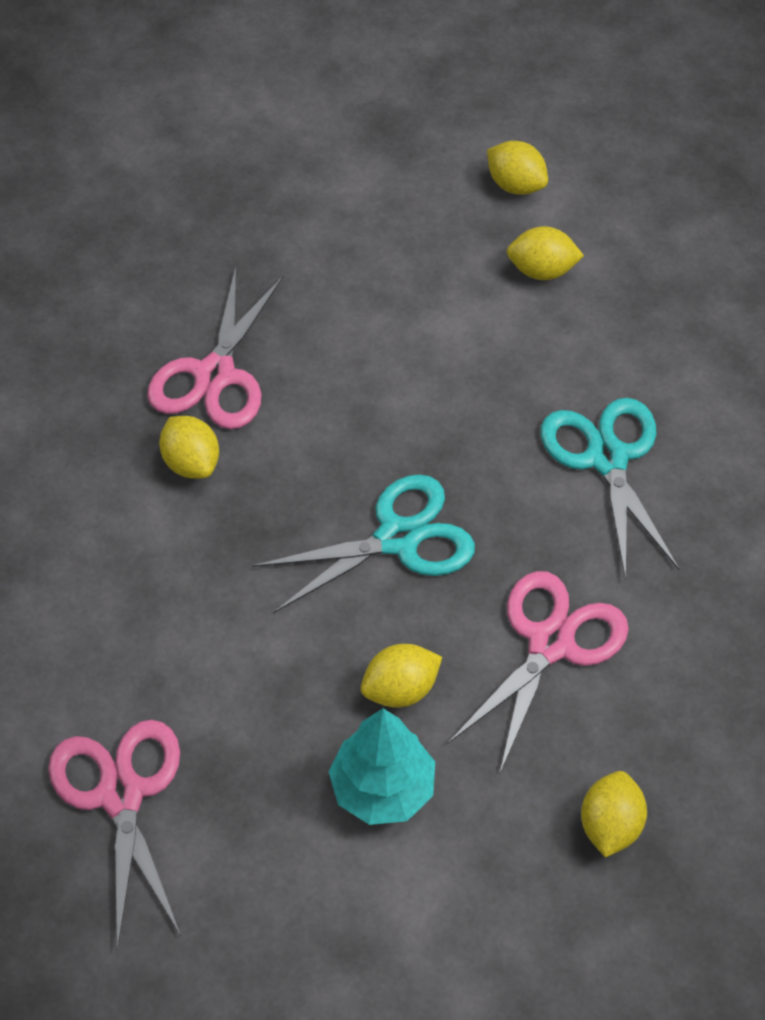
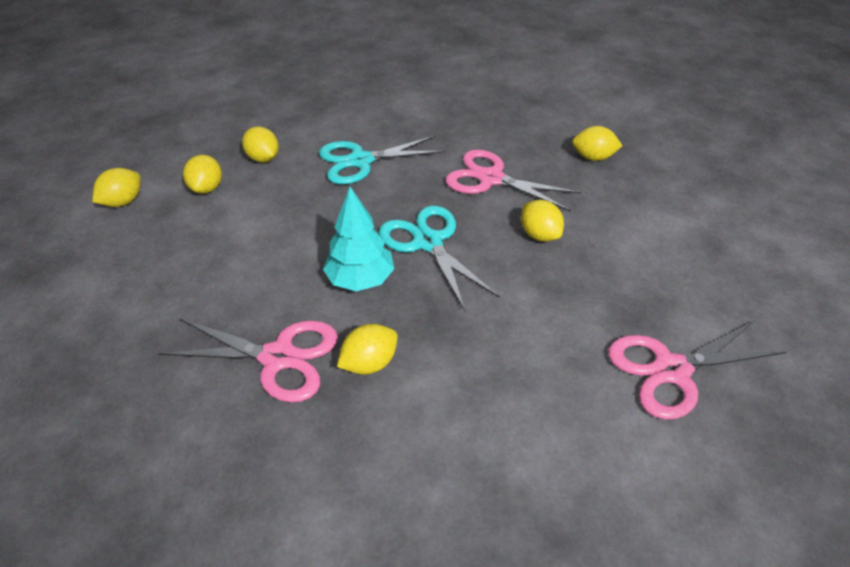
camera: 95 degrees left, 10 degrees down
turquoise tree [328,708,435,825] -> turquoise tree moved to [323,187,394,291]
none -> yellow lemon [242,126,279,162]

